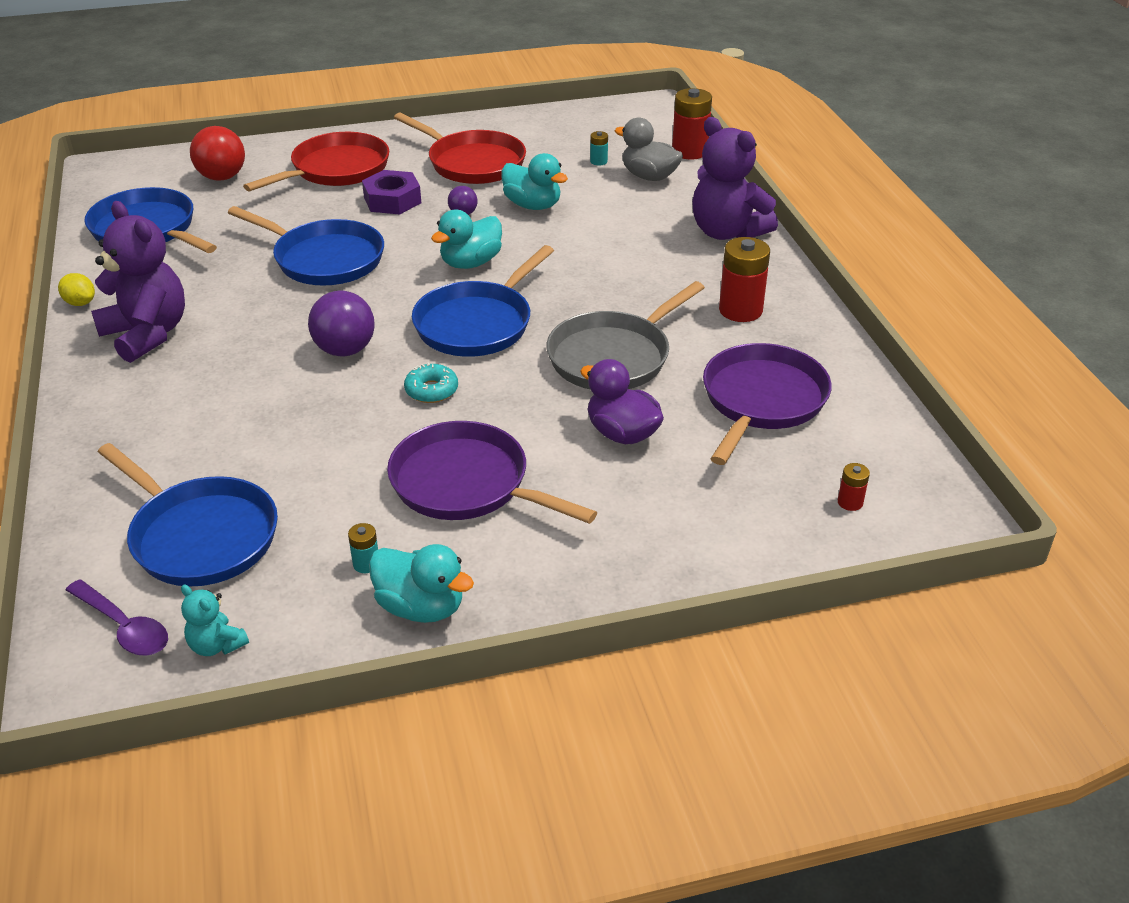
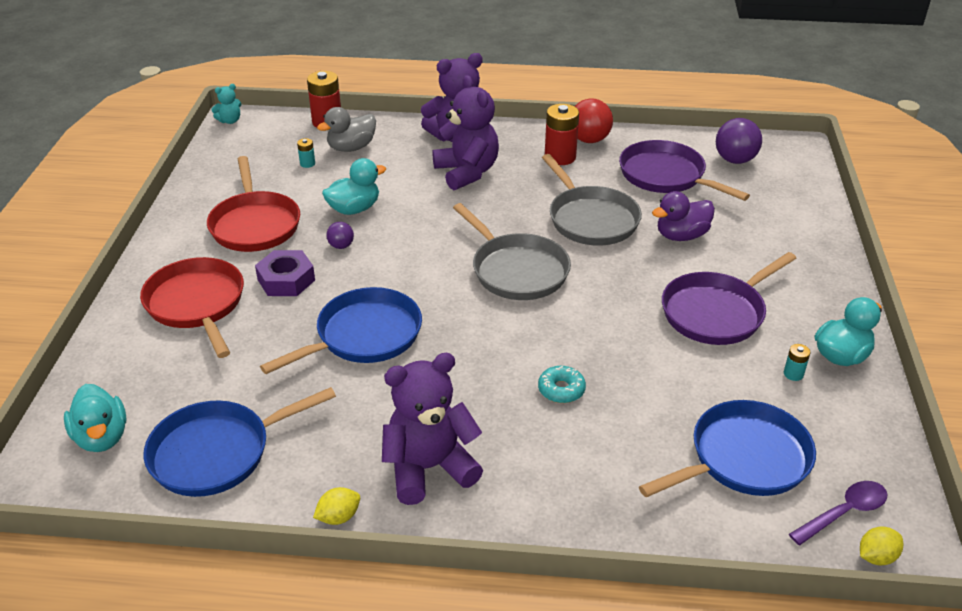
camera: 70 degrees left, 0 degrees up
turquoise teddy bear [181,584,249,656] -> turquoise teddy bear moved to [211,84,242,124]
red ball [190,126,245,181] -> red ball moved to [575,98,613,143]
purple ball [308,291,375,356] -> purple ball moved to [716,118,762,164]
red pan [394,113,526,184] -> red pan turned 105 degrees clockwise [207,156,300,252]
turquoise donut [404,362,458,403] -> turquoise donut moved to [538,366,586,403]
blue pan [412,245,554,357] -> grey pan [453,203,571,300]
turquoise duck [431,210,502,269] -> turquoise duck moved to [64,384,127,452]
red battery [838,463,870,511] -> none
none -> purple teddy bear [432,75,499,190]
none -> yellow lemon [860,527,903,565]

